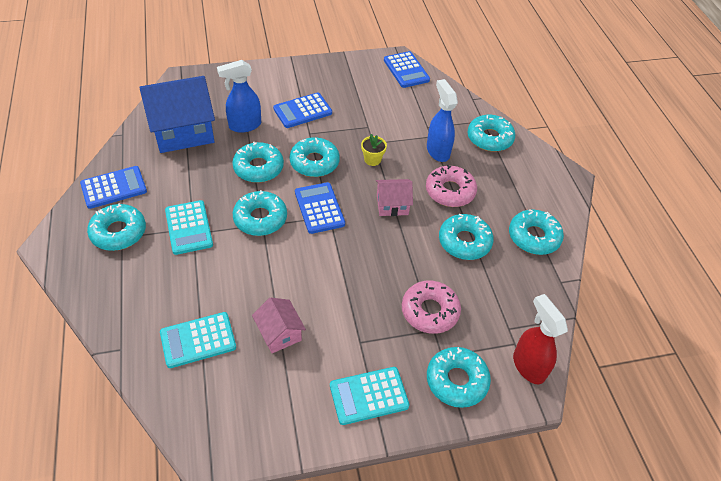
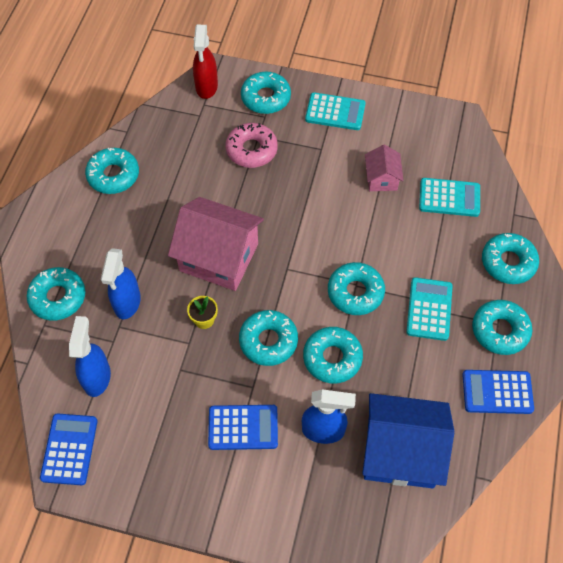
camera: 150 degrees left, 10 degrees up
blue calculator [295,182,345,234] -> none
pink house [376,179,413,216] -> pink house [168,197,264,291], size x1.96
pink donut [426,165,477,207] -> none
turquoise donut [439,214,494,260] -> turquoise donut moved to [482,233,539,284]
none -> blue spray bottle [69,316,111,397]

